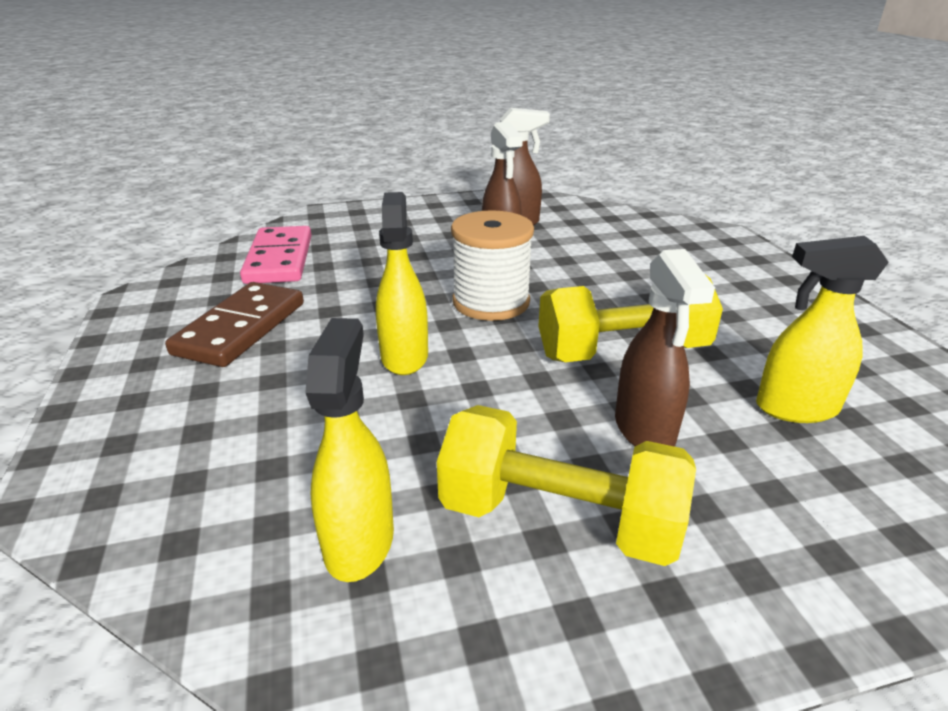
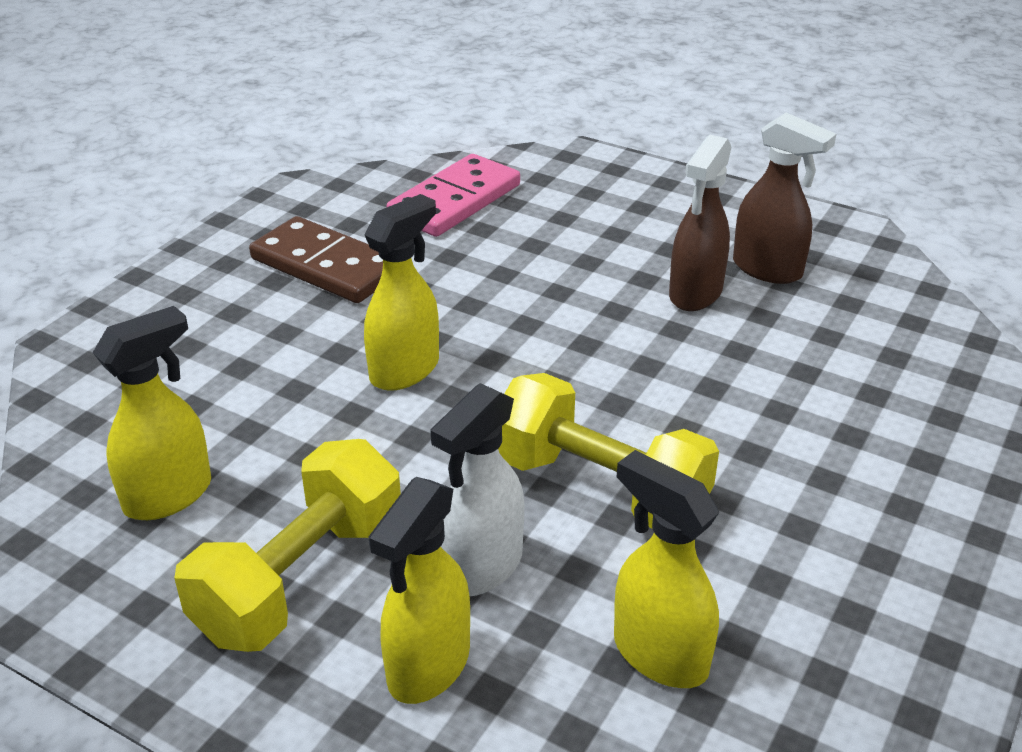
camera: 45 degrees right, 5 degrees up
brown domino [165,282,304,367] -> brown domino turned 60 degrees clockwise [249,216,383,303]
yellow dumbbell [437,405,696,566] -> yellow dumbbell turned 60 degrees clockwise [174,439,401,652]
white spool [451,210,534,321] -> none
brown spray bottle [615,249,715,447] -> white spray bottle [430,383,525,596]
none -> yellow spray bottle [369,477,470,704]

